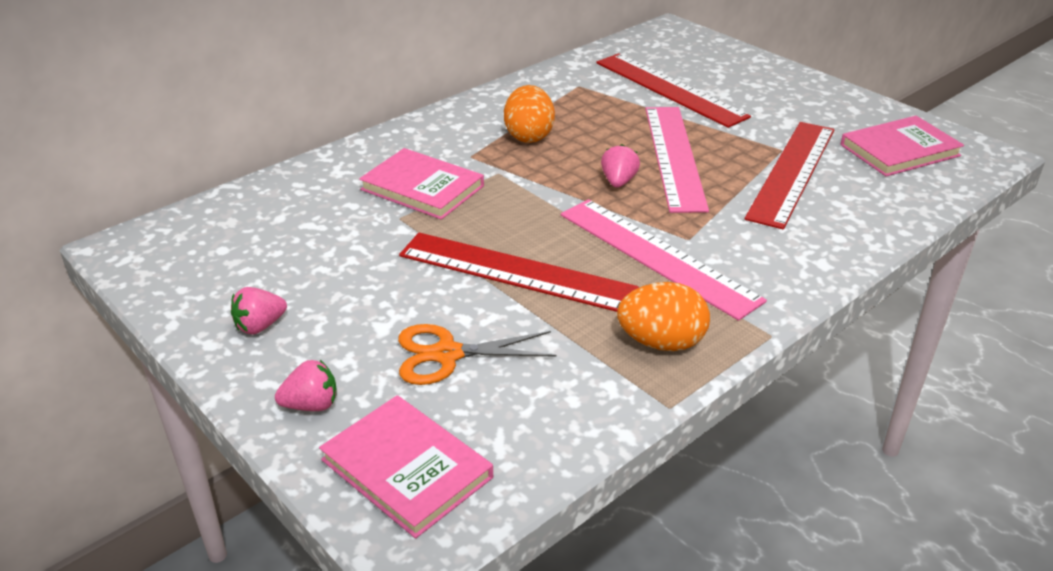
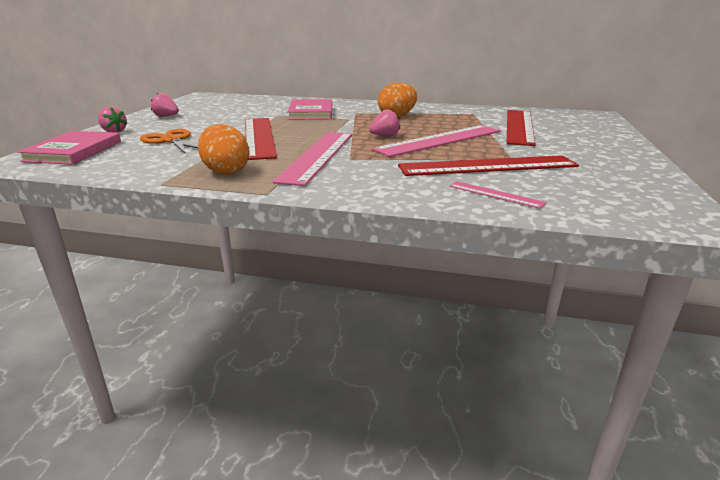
camera: 55 degrees right, 10 degrees down
pink book [840,116,964,176] -> none
none -> pink ruler [449,181,546,209]

